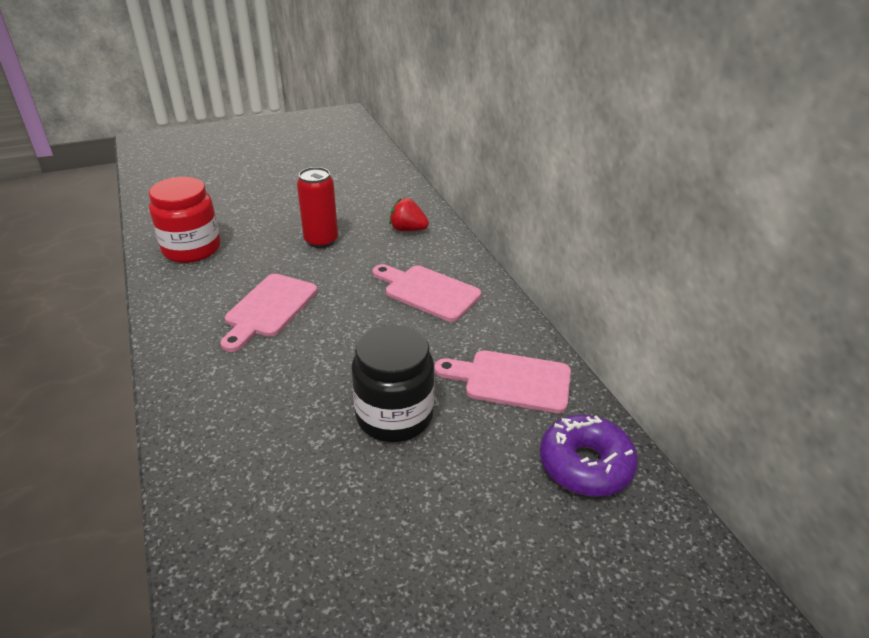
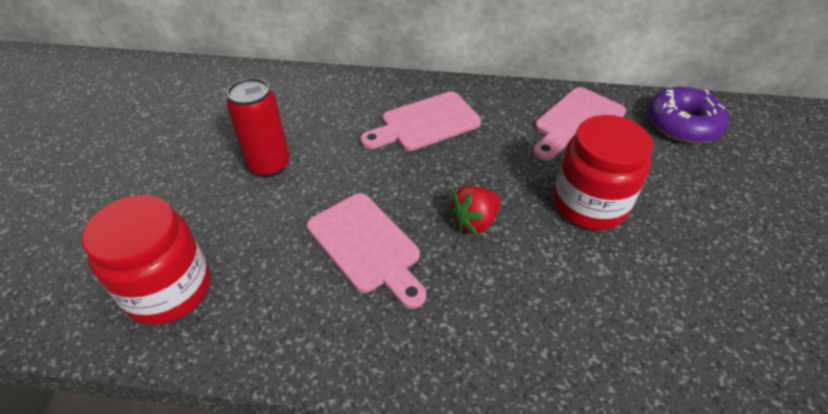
camera: 60 degrees left, 10 degrees up
black jar [352,325,435,442] -> red jar [554,115,653,230]
red strawberry [389,198,429,231] -> red strawberry moved to [448,186,501,235]

